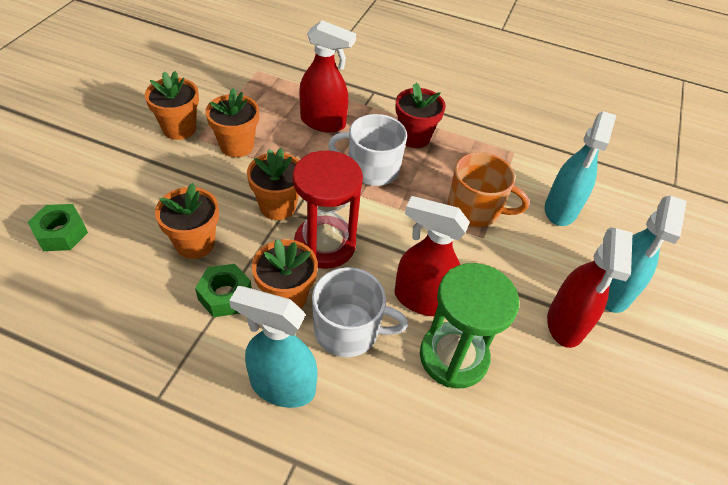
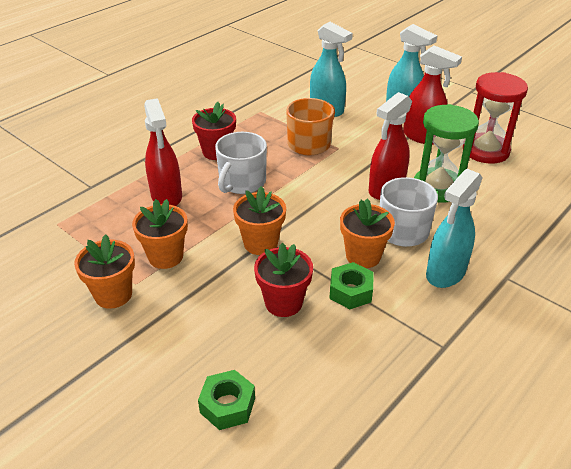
camera: 65 degrees left, 10 degrees down
orange flower pot [155,183,219,259] -> red flower pot [254,243,313,317]
red hourglass [292,151,363,269] -> red hourglass moved to [463,72,528,164]
red spray bottle [299,20,356,133] -> red spray bottle turned 120 degrees clockwise [144,98,182,206]

